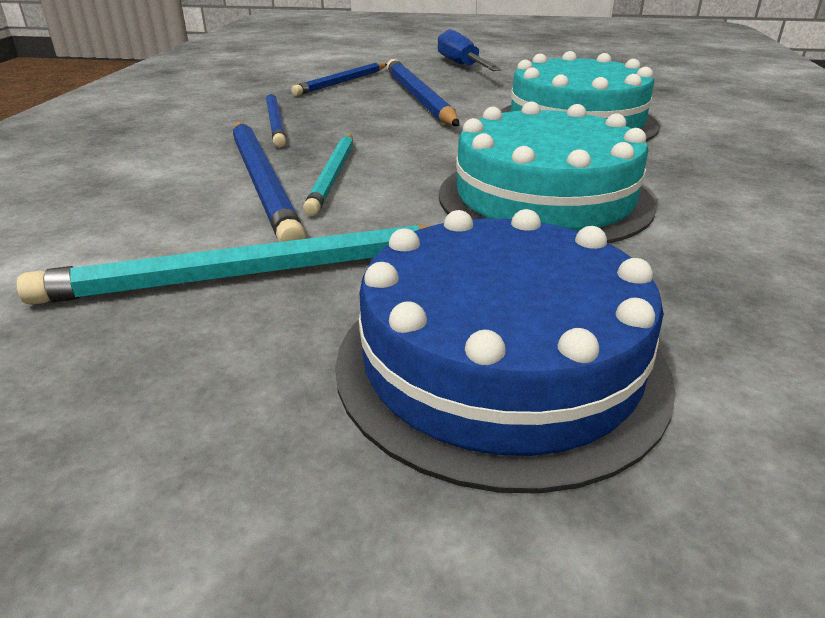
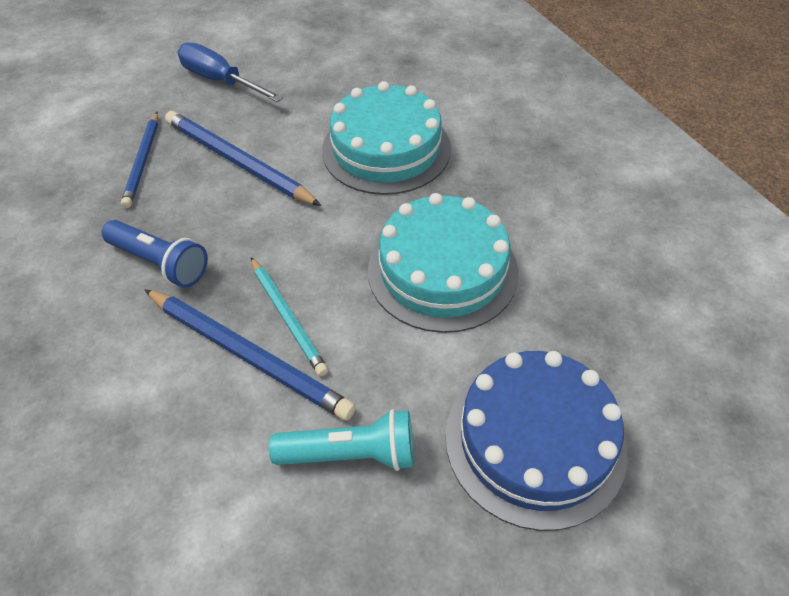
camera: 35 degrees left, 20 degrees up
turquoise pencil [17,224,430,305] -> turquoise flashlight [269,409,414,471]
blue pencil [266,93,286,147] -> blue flashlight [101,220,208,288]

